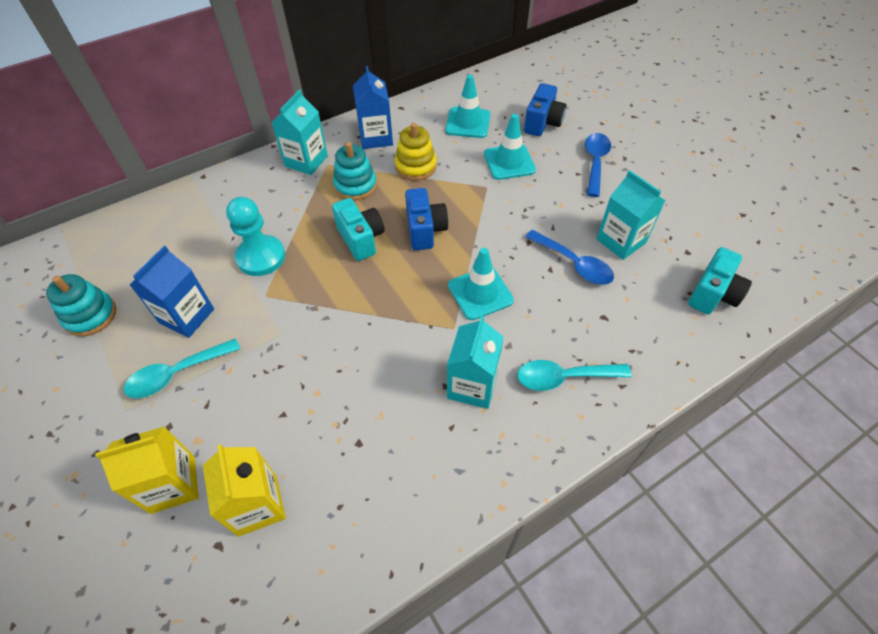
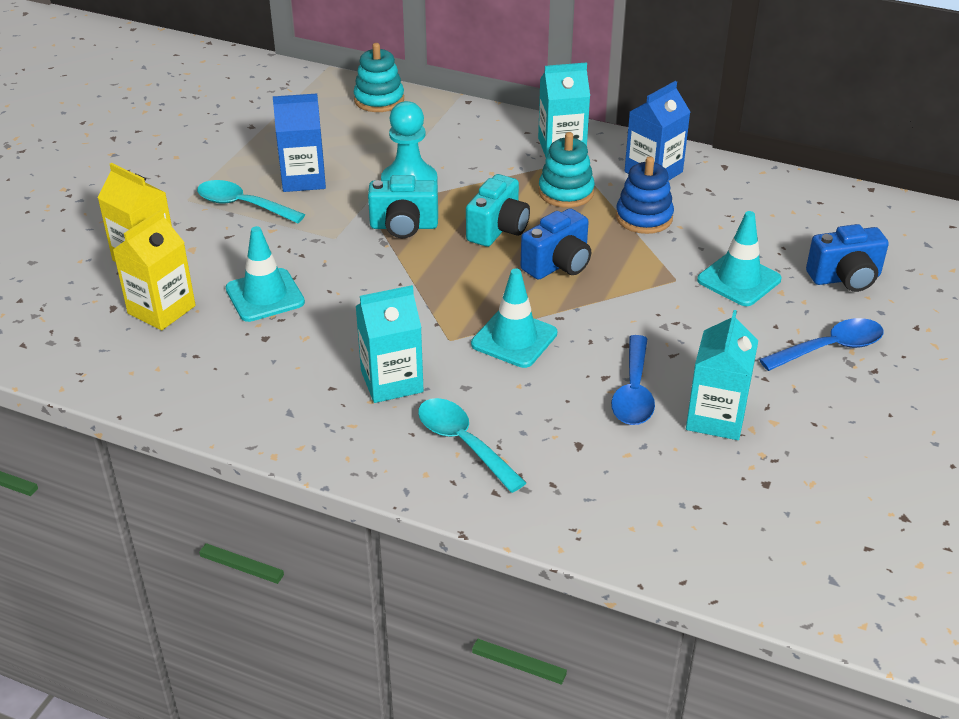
camera: 55 degrees right, 15 degrees down
turquoise stacking toy [46,274,116,337] -> turquoise stacking toy moved to [354,43,404,112]
yellow stacking toy [395,123,437,181] -> blue stacking toy [616,156,674,234]
turquoise traffic cone [445,75,490,138] -> turquoise traffic cone moved to [225,226,305,322]
turquoise camera [688,247,752,314] -> turquoise camera moved to [368,175,438,238]

